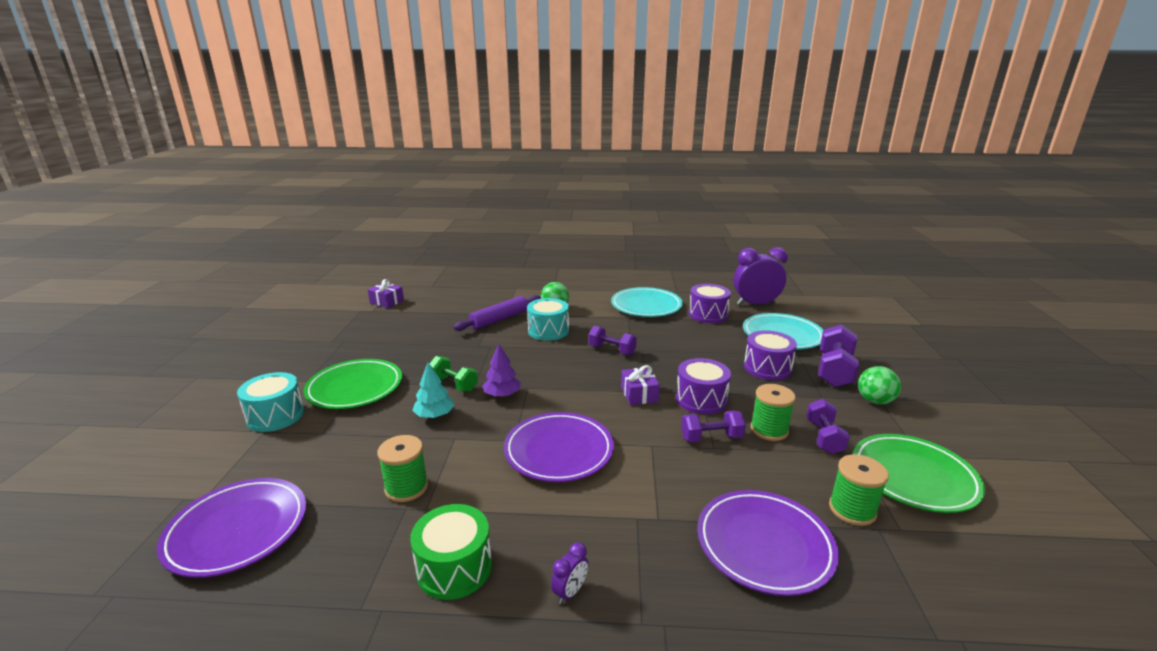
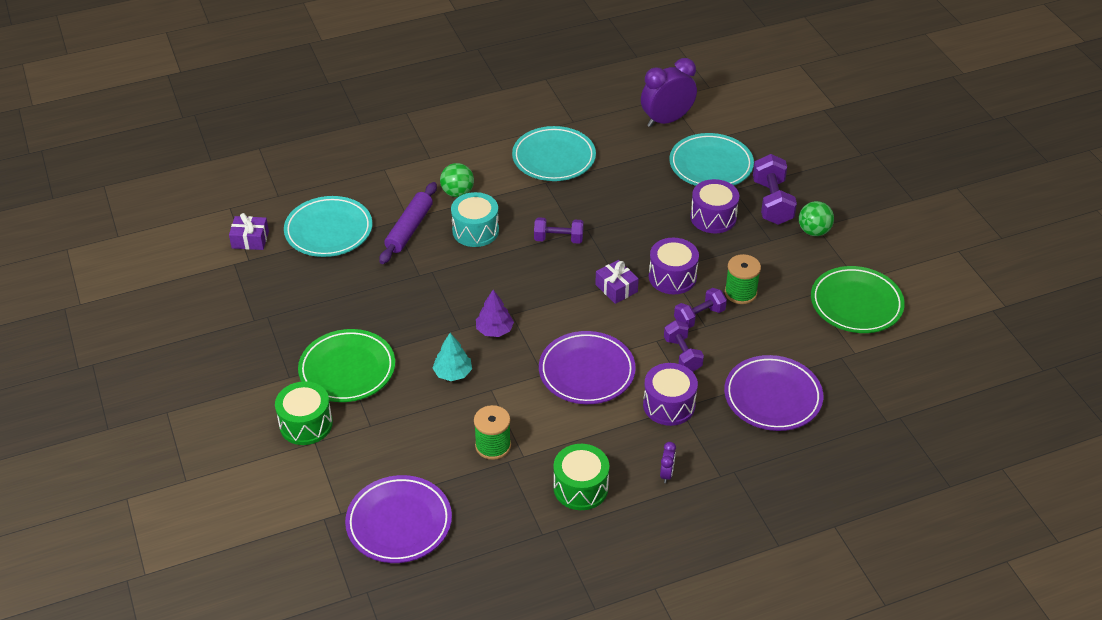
camera: 25 degrees left, 20 degrees up
turquoise drum [237,372,304,432] -> green drum [275,381,333,445]
green dumbbell [429,356,478,392] -> none
purple drum [689,284,731,323] -> purple drum moved to [643,363,698,426]
purple dumbbell [806,399,850,454] -> purple dumbbell moved to [664,320,704,372]
green spool [829,454,889,526] -> none
none -> turquoise plate [284,196,372,257]

